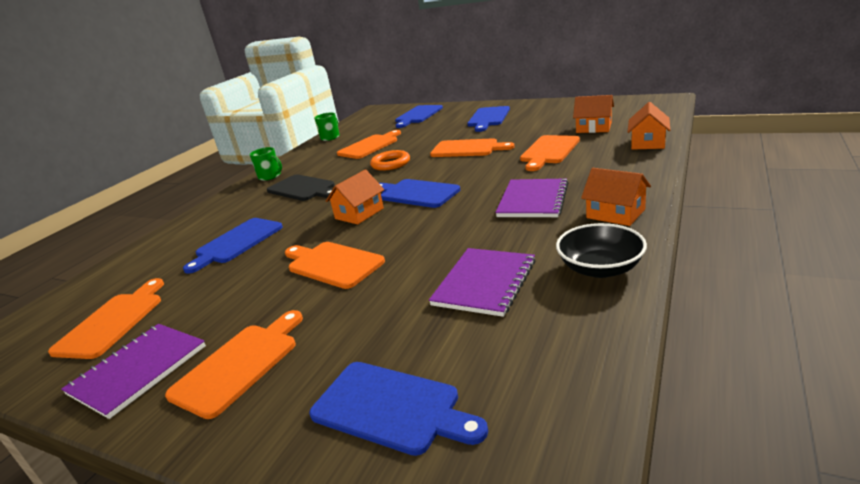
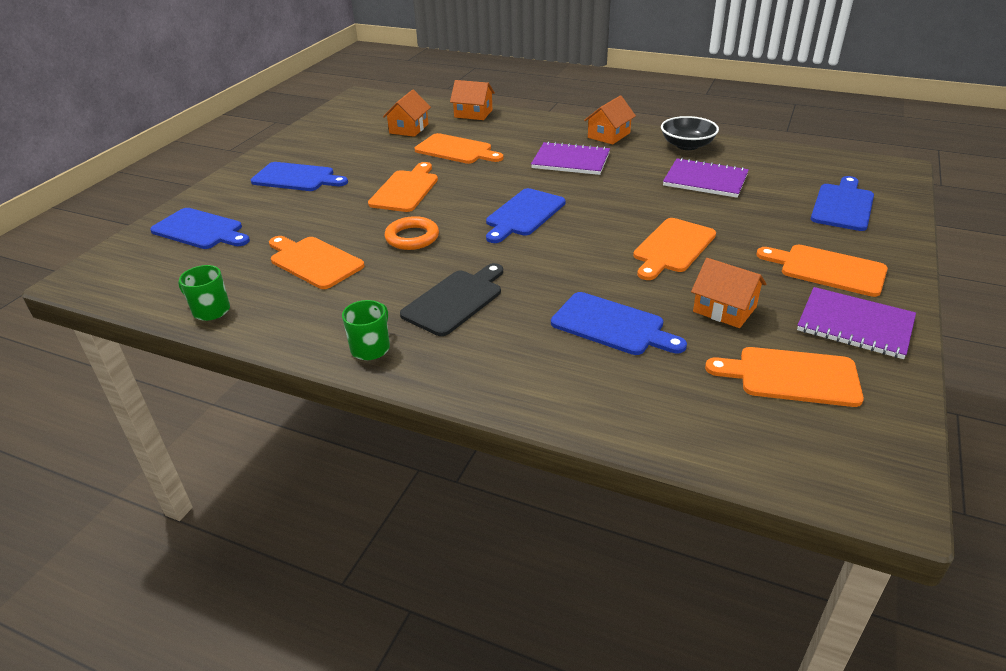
camera: 95 degrees left, 10 degrees up
orange house [326,170,384,225] -> orange house moved to [691,258,766,328]

